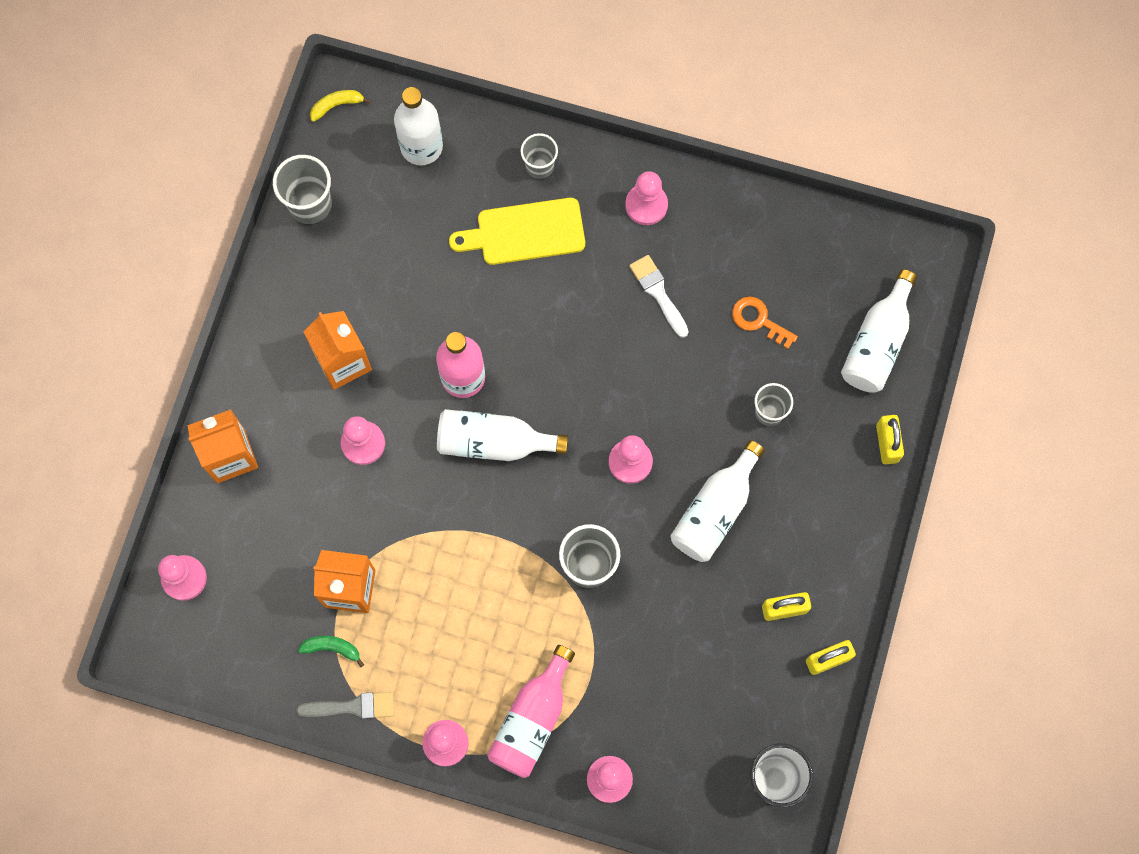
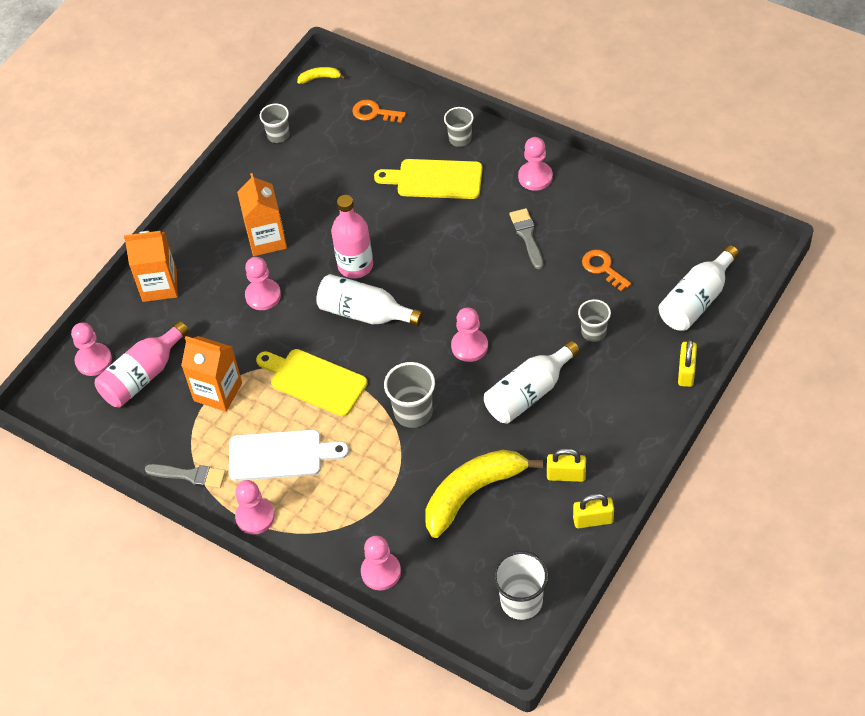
camera: 20 degrees right, 20 degrees down
grey cup [273,155,332,224] -> grey cup [260,103,290,143], size x0.66
green banana [298,636,364,667] -> none
white bottle [394,87,443,165] -> orange key [352,99,406,123]
pink bottle [487,645,575,778] -> pink bottle moved to [95,321,189,407]
white brush [629,255,689,338] -> grey brush [509,208,544,269]
none -> white cutting board [229,430,349,481]
none -> yellow cutting board [256,349,368,417]
none -> yellow banana [425,450,543,538]

